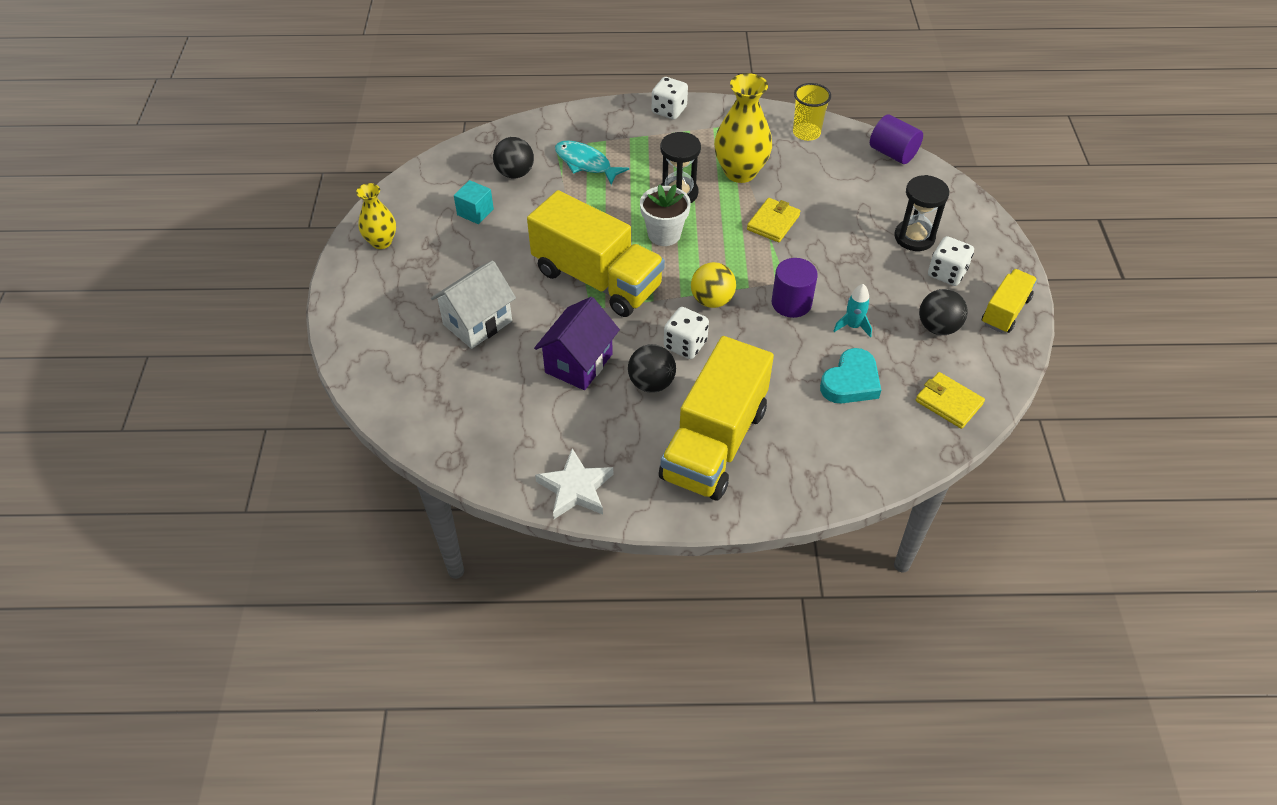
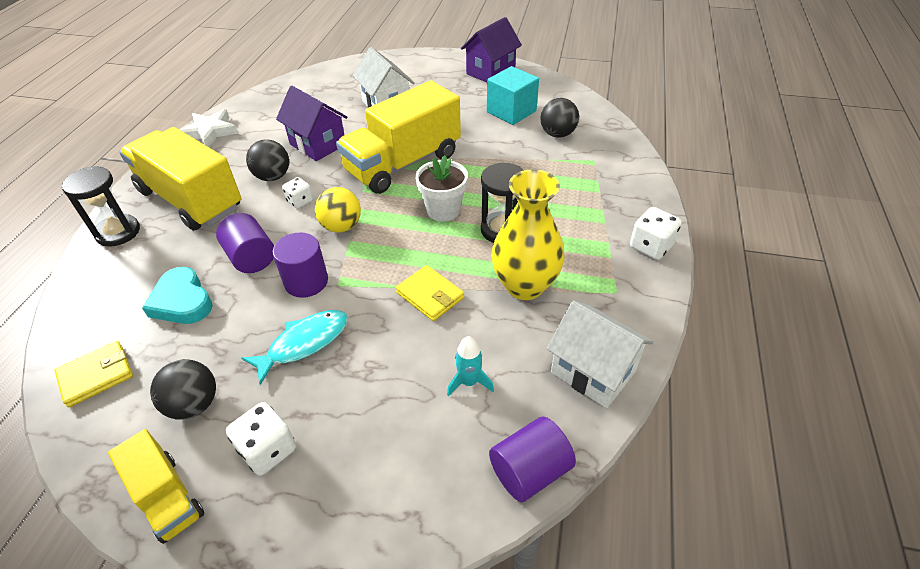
camera: 105 degrees right, 5 degrees down
yellow vase [356,183,396,249] -> purple house [461,17,522,82]
turquoise cube [454,180,494,224] -> turquoise cube [487,66,539,125], size x1.58
turquoise fish [555,140,629,185] -> turquoise fish moved to [242,310,348,385]
white dice [664,307,709,359] -> white dice [282,177,313,209], size x0.66
yellow cup [793,83,831,141] -> white house [547,301,654,408]
turquoise rocket [833,284,872,337] -> turquoise rocket moved to [447,336,494,396]
black hourglass [894,175,949,251] -> black hourglass moved to [62,166,140,247]
none -> purple cylinder [216,213,274,273]

